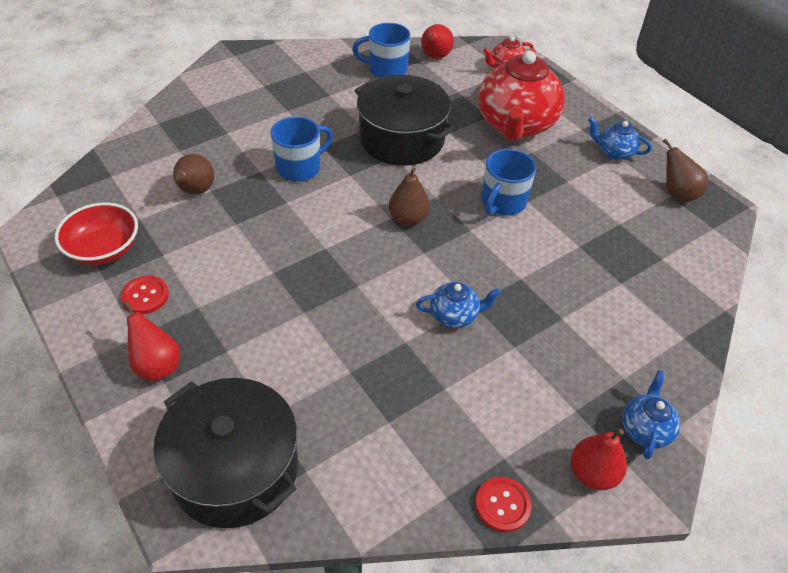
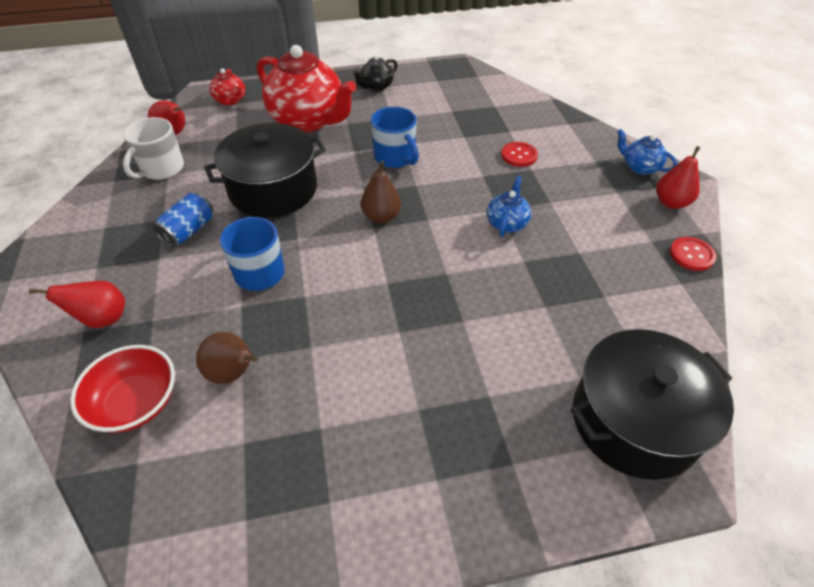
camera: 65 degrees left, 0 degrees up
red bowl [55,203,138,265] -> red bowl moved to [70,345,175,433]
red button [121,276,169,314] -> red button moved to [501,142,538,167]
red pear [123,301,180,382] -> red pear moved to [29,281,125,328]
blue mug [352,23,410,78] -> white mug [123,117,184,180]
blue teapot [588,117,652,160] -> black teapot [352,55,398,91]
brown pear [663,139,708,202] -> none
none -> blue can [153,193,213,247]

